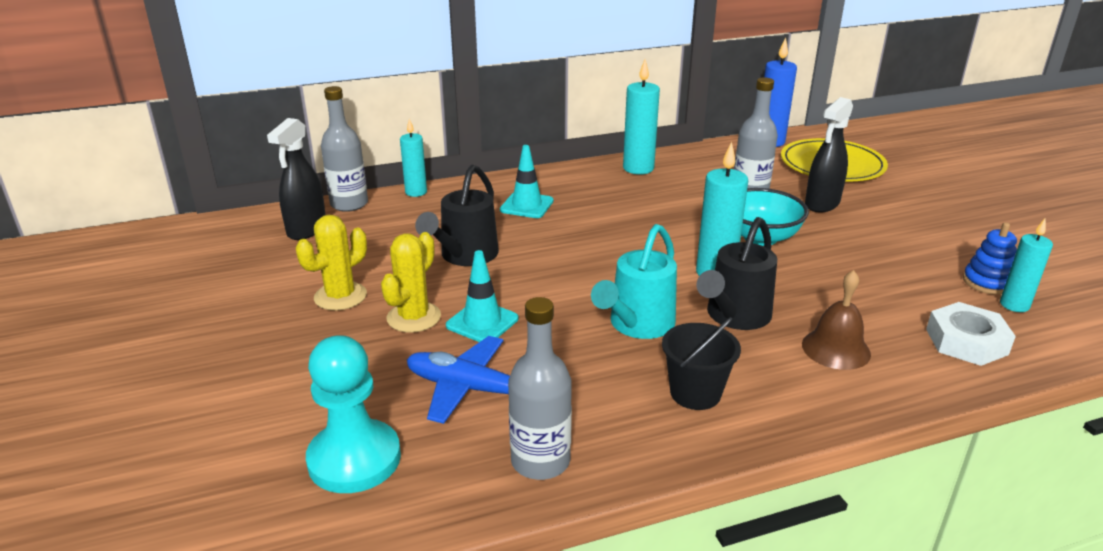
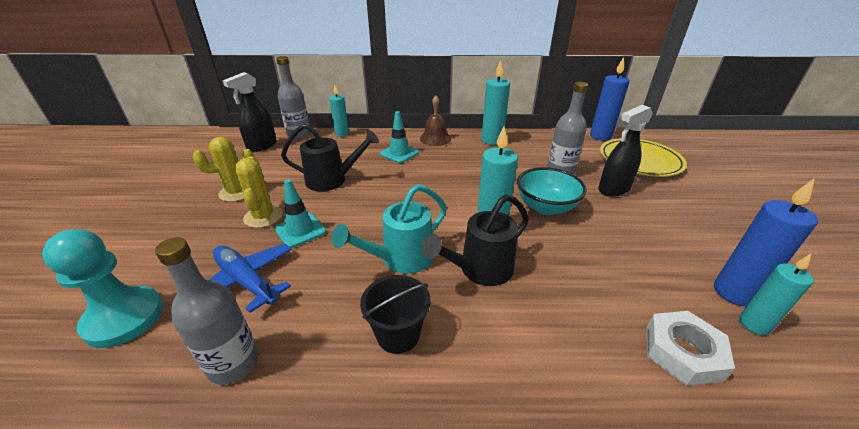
camera: 20 degrees right, 5 degrees up
yellow cactus [381,232,441,333] -> yellow cactus turned 60 degrees counterclockwise [235,156,283,228]
black watering can [415,165,499,266] -> black watering can turned 135 degrees counterclockwise [281,124,379,191]
brown bell [802,270,871,370] -> brown bell moved to [420,96,451,146]
blue stacking toy [963,222,1017,295] -> blue candle [714,178,818,306]

